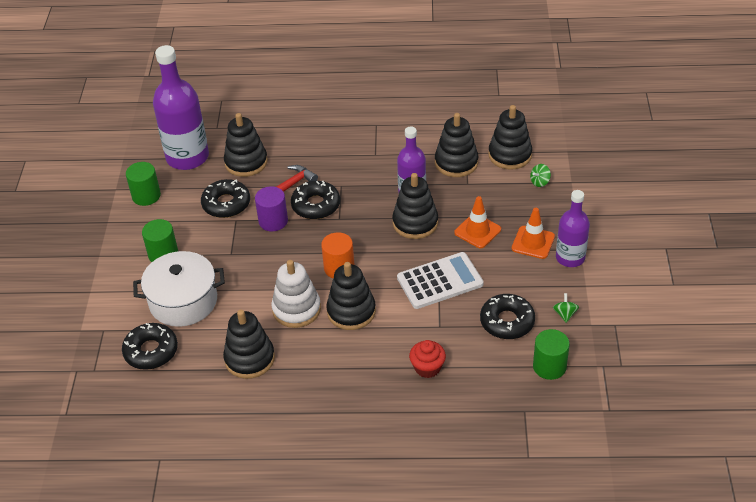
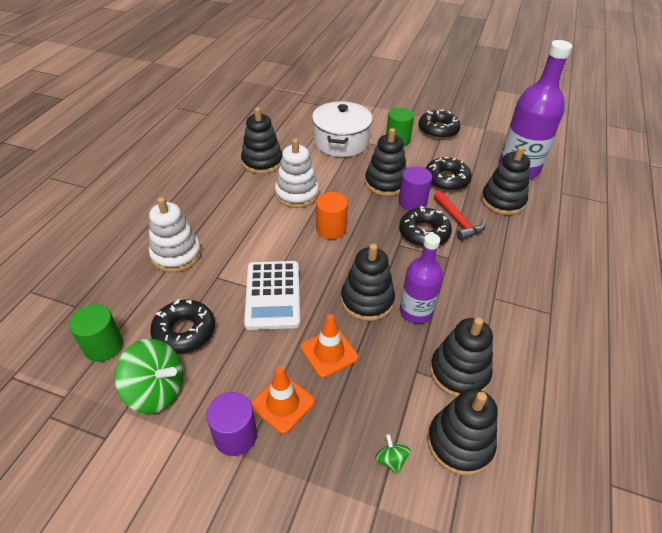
camera: 105 degrees right, 0 degrees up
black donut [122,323,178,370] -> black donut moved to [418,110,461,139]
green cylinder [126,162,161,206] -> none
black stacking toy [326,262,376,330] -> black stacking toy moved to [365,128,407,196]
red cupcake [409,340,446,378] -> white stacking toy [149,197,202,272]
green spinning top [553,293,579,323] -> green spinning top [115,339,183,414], size x2.19
purple bottle [556,190,590,267] -> purple cylinder [207,392,257,456]

